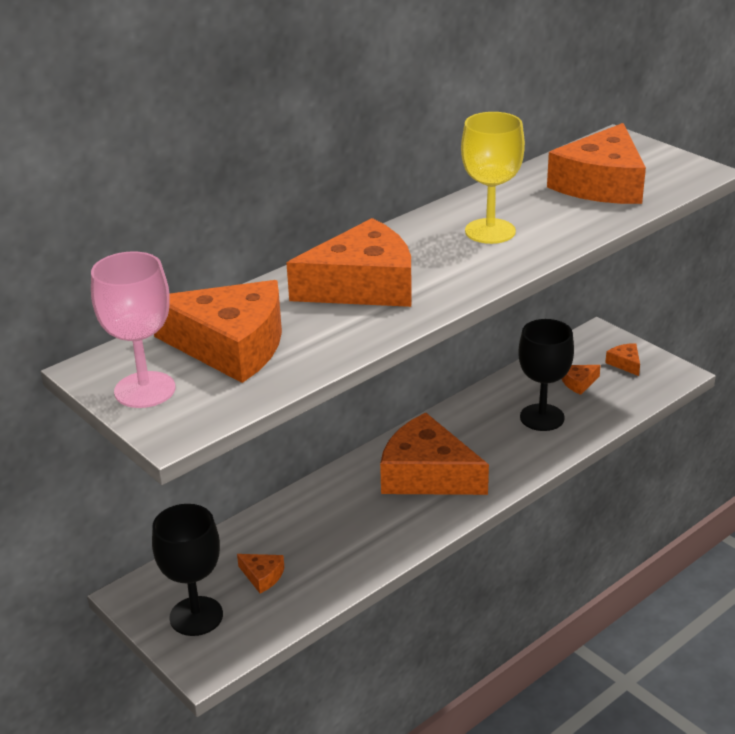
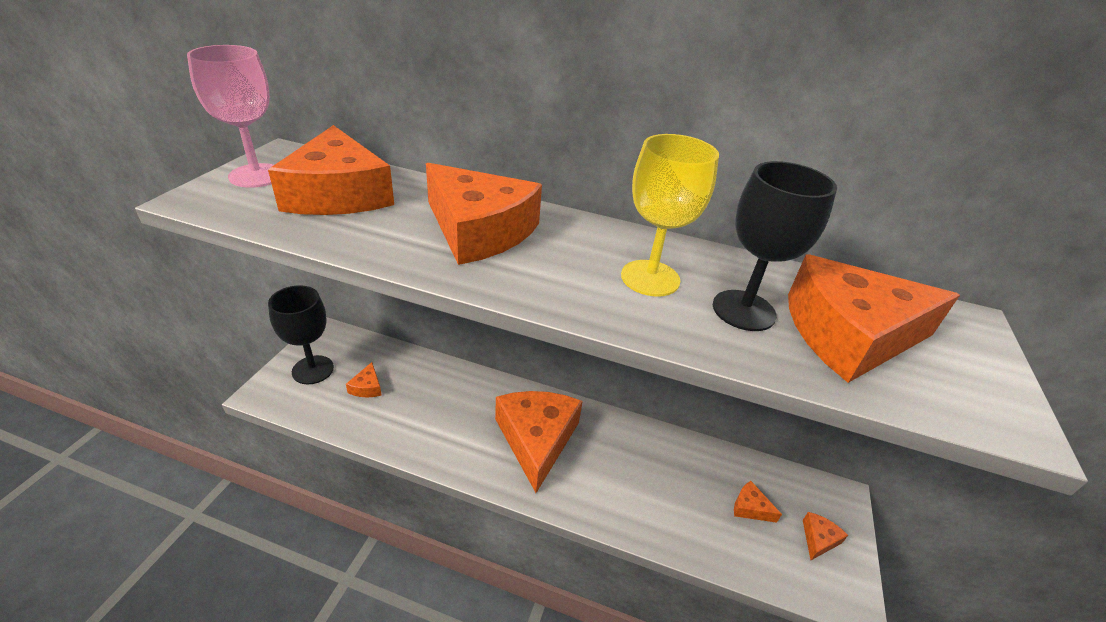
camera: 55 degrees right, 5 degrees up
black goblet [518,319,574,431] -> black goblet moved to [713,161,837,331]

